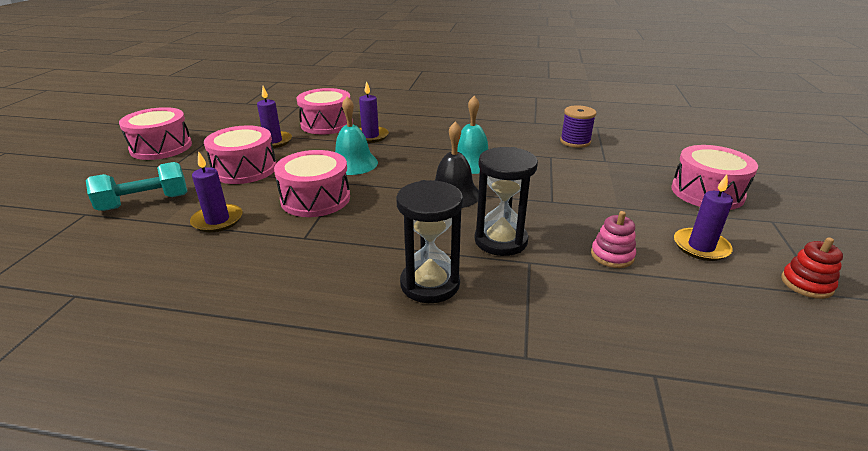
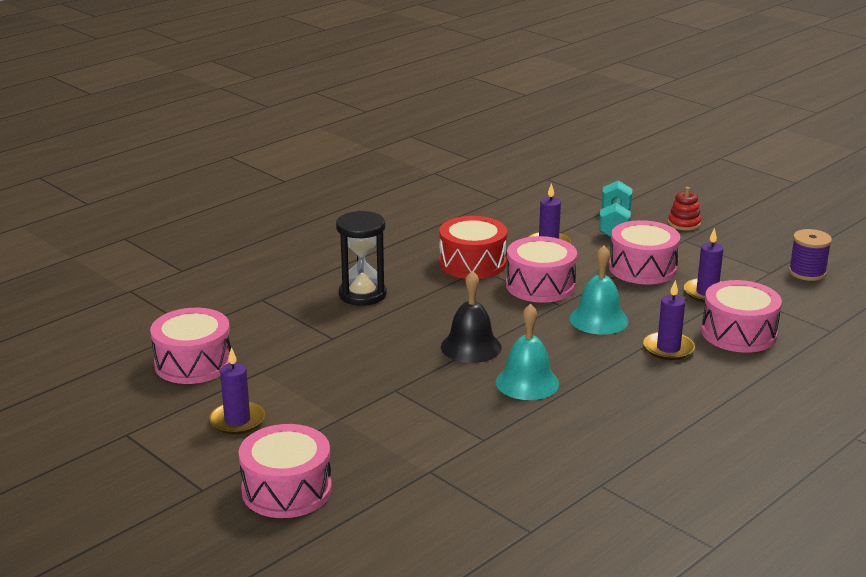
camera: 125 degrees right, 5 degrees down
pink drum [119,107,192,160] -> pink drum moved to [150,308,231,384]
black hourglass [475,147,538,256] -> none
purple spool [560,105,596,148] -> purple spool moved to [789,229,832,281]
pink stacking toy [591,211,636,268] -> none
red stacking toy [781,237,843,299] -> red stacking toy moved to [668,187,701,231]
none -> red drum [439,216,507,279]

